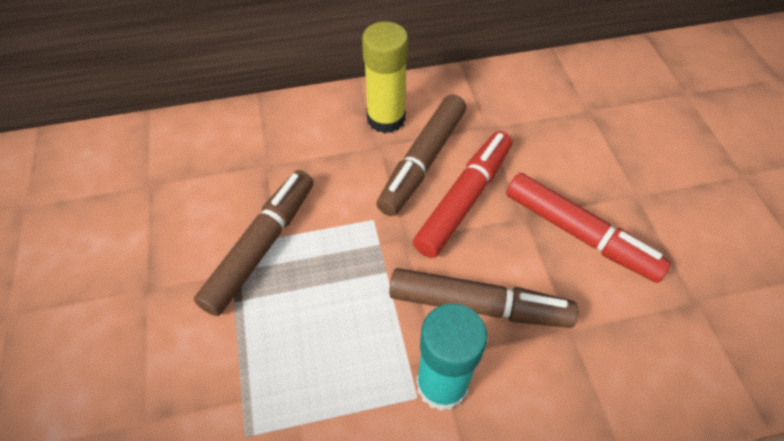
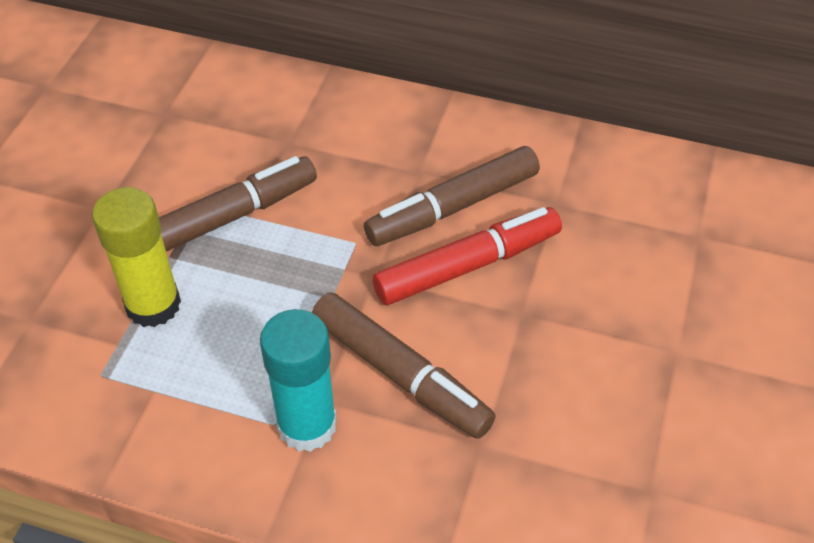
camera: 30 degrees right, 5 degrees down
yellow glue stick [362,21,408,134] -> yellow glue stick moved to [92,187,181,327]
red marker [506,173,671,283] -> none

